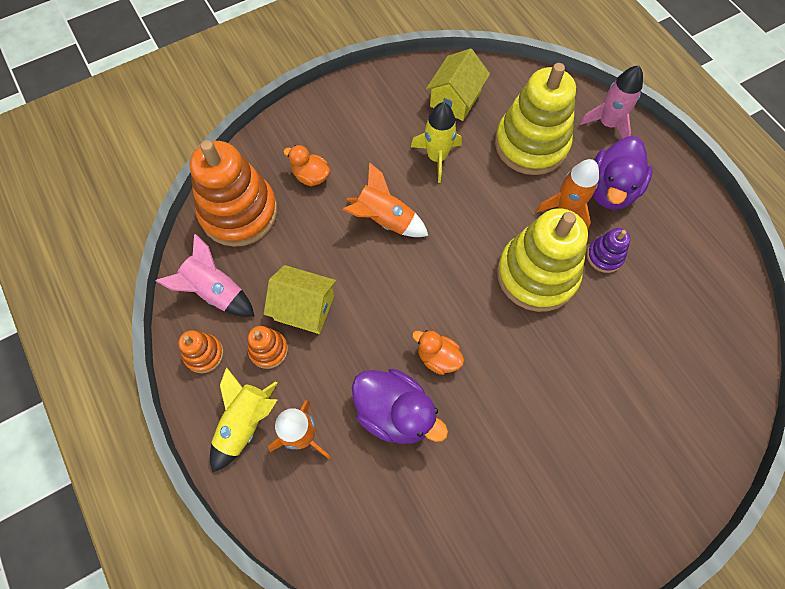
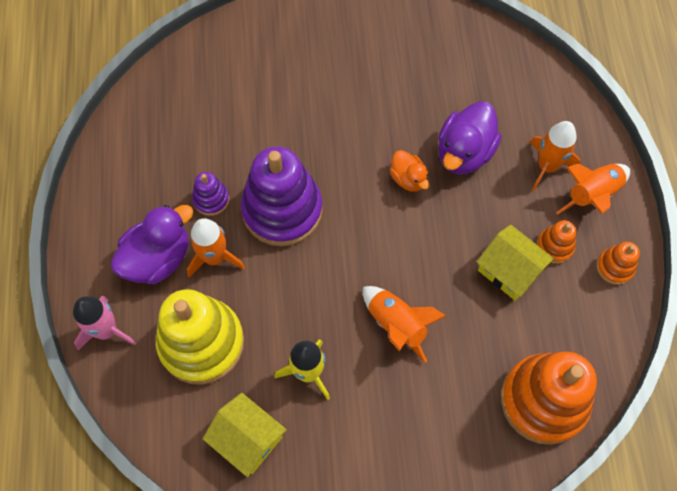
camera: 155 degrees left, 0 degrees up
pink rocket [156,234,254,317] -> none
yellow rocket [210,367,277,473] -> orange rocket [556,164,630,215]
orange duck [283,145,330,186] -> none
purple duck [352,369,448,444] -> purple duck turned 120 degrees counterclockwise [438,101,502,174]
yellow house [426,48,490,121] -> yellow house turned 75 degrees clockwise [202,393,287,477]
yellow stacking toy [497,208,588,312] -> purple stacking toy [241,147,323,246]

